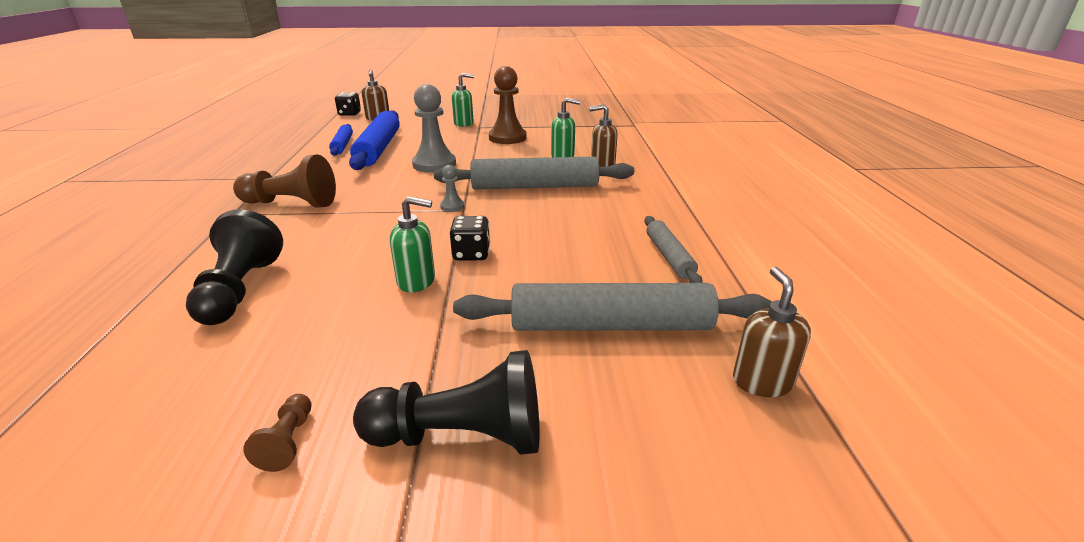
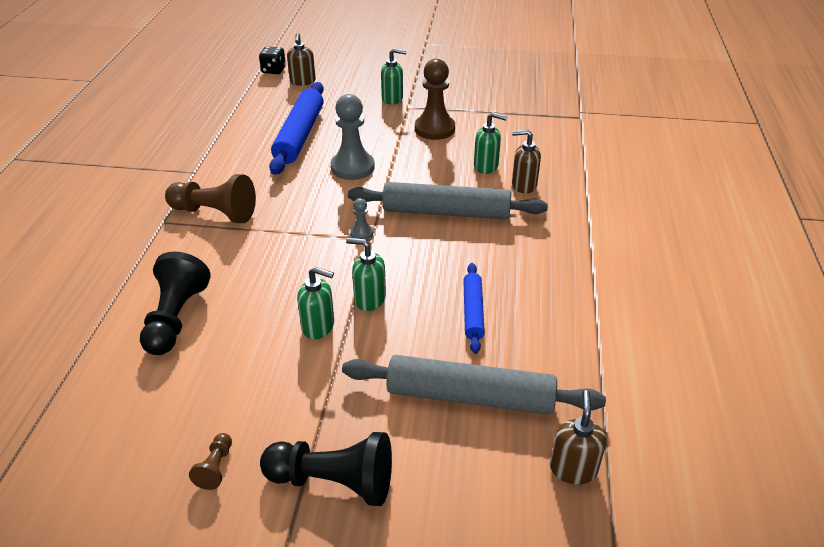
camera: 10 degrees right, 10 degrees up
blue rolling pin [329,124,353,156] -> blue rolling pin moved to [463,263,485,354]
black dice [450,216,490,260] -> green soap dispenser [346,238,386,311]
grey rolling pin [644,216,703,283] -> none

